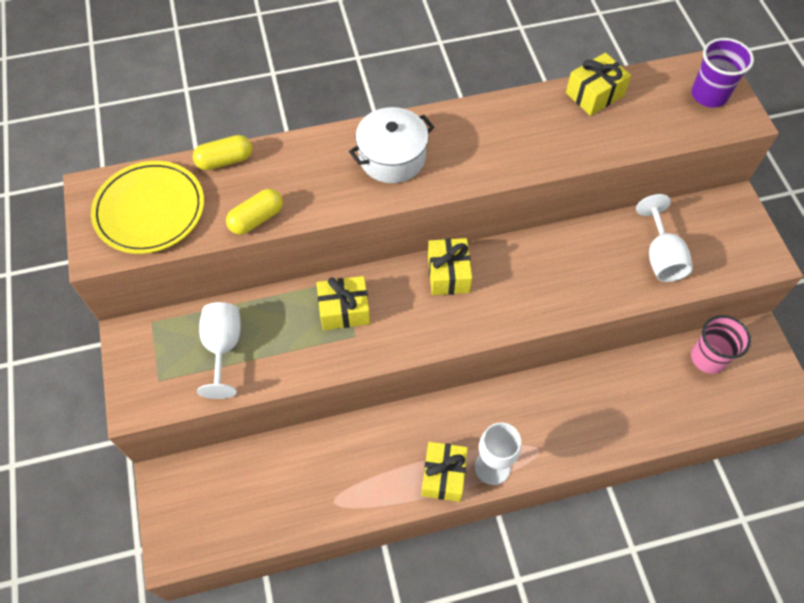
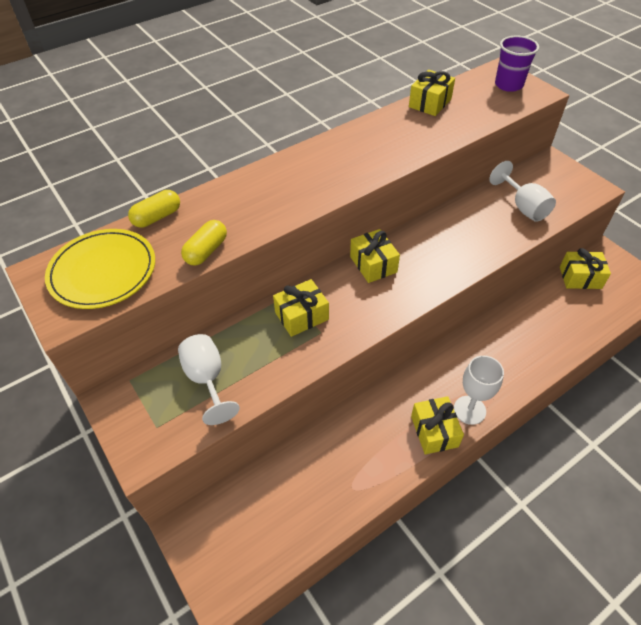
camera: 20 degrees left, 10 degrees down
white pot [349,107,434,183] -> none
pink cup [691,315,751,374] -> yellow gift [560,248,611,289]

